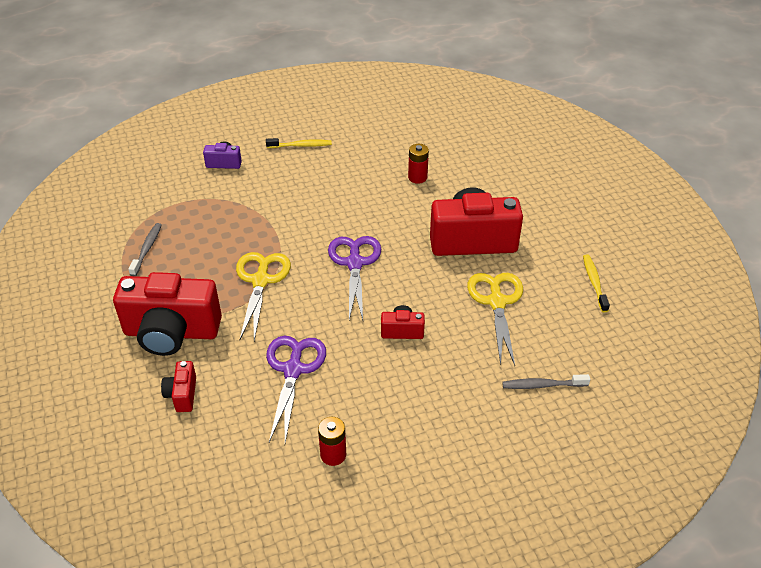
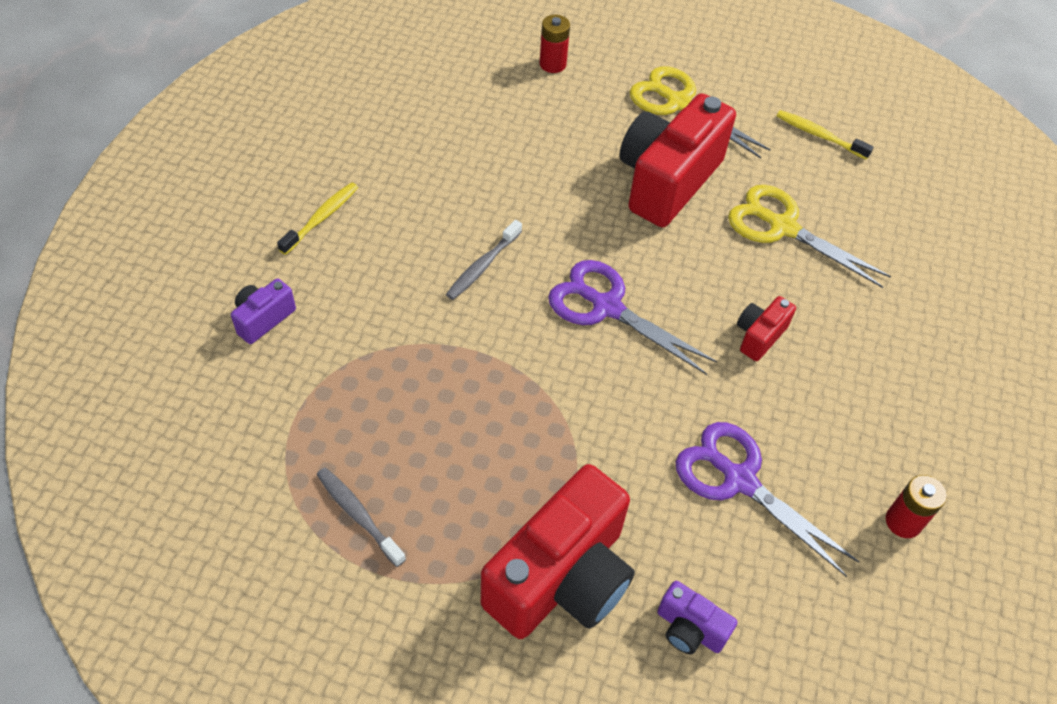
camera: 55 degrees left, 10 degrees up
red camera [161,361,196,412] -> purple camera [657,581,738,655]
yellow scissors [236,252,291,341] -> yellow scissors moved to [630,66,771,158]
red battery [408,144,429,184] -> red battery moved to [539,15,570,73]
grey toothbrush [502,374,590,389] -> grey toothbrush moved to [446,220,522,300]

